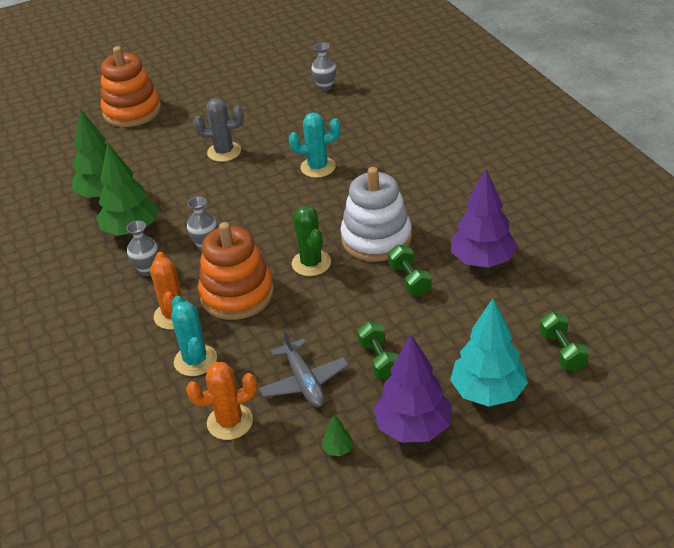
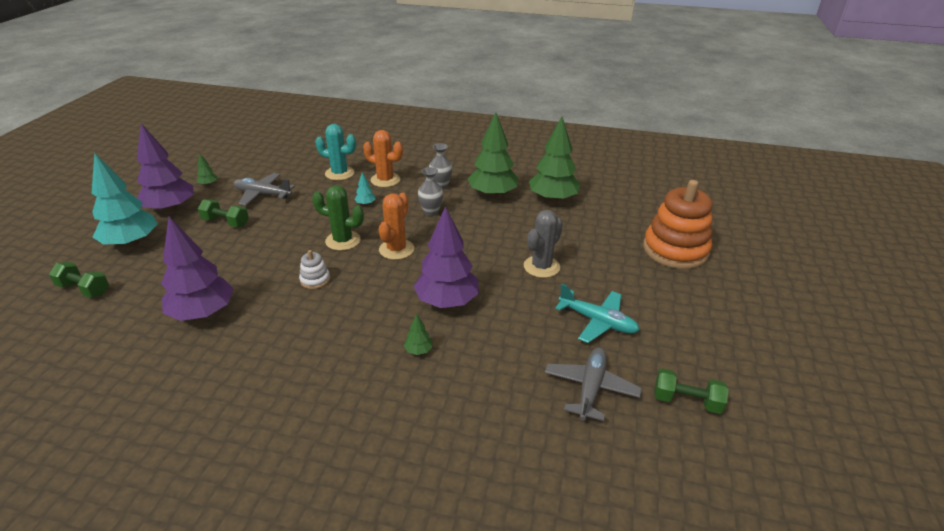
camera: 125 degrees right, 5 degrees down
orange cactus [186,362,258,440] -> orange cactus moved to [379,192,414,260]
orange stacking toy [198,222,274,320] -> turquoise tree [354,172,375,206]
turquoise cactus [288,112,341,178] -> purple tree [413,206,479,308]
grey vase [311,42,336,91] -> grey plane [545,347,642,421]
white stacking toy [340,167,412,262] -> white stacking toy [299,250,330,289], size x0.43
green dumbbell [388,245,432,296] -> green dumbbell moved to [654,368,729,414]
none -> green tree [404,314,433,355]
none -> turquoise plane [555,284,640,343]

